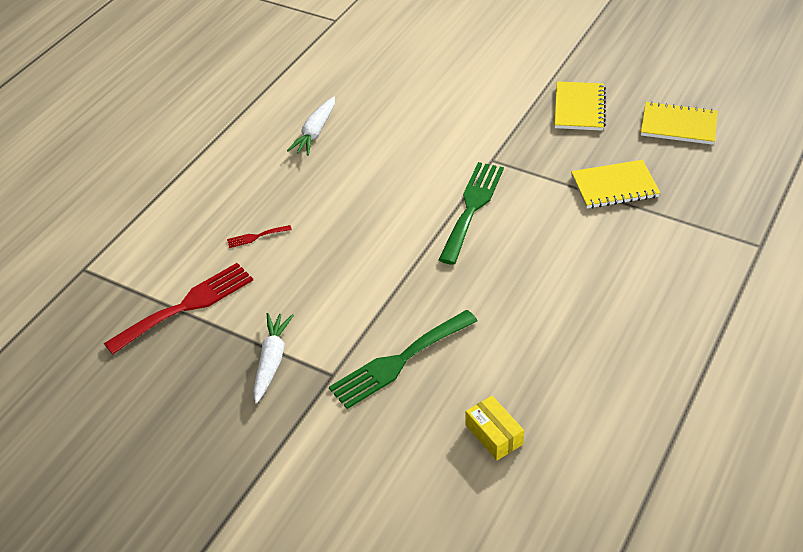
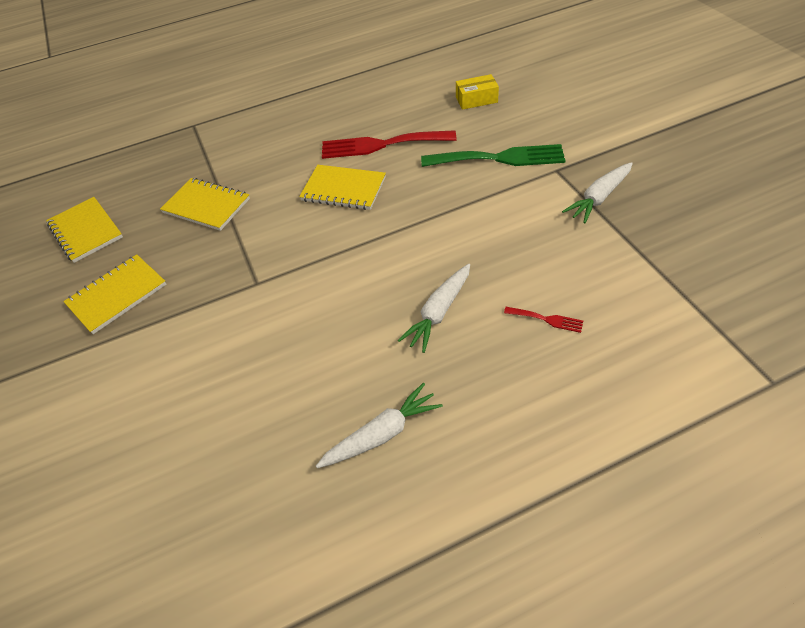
camera: 140 degrees left, 5 degrees up
red fork [104,263,253,355] -> red fork moved to [322,130,456,159]
green fork [439,162,504,265] -> none
yellow box [466,396,524,460] -> yellow box turned 75 degrees clockwise [456,74,499,110]
none -> yellow notebook [299,165,386,210]
none -> white carrot [398,264,470,353]

